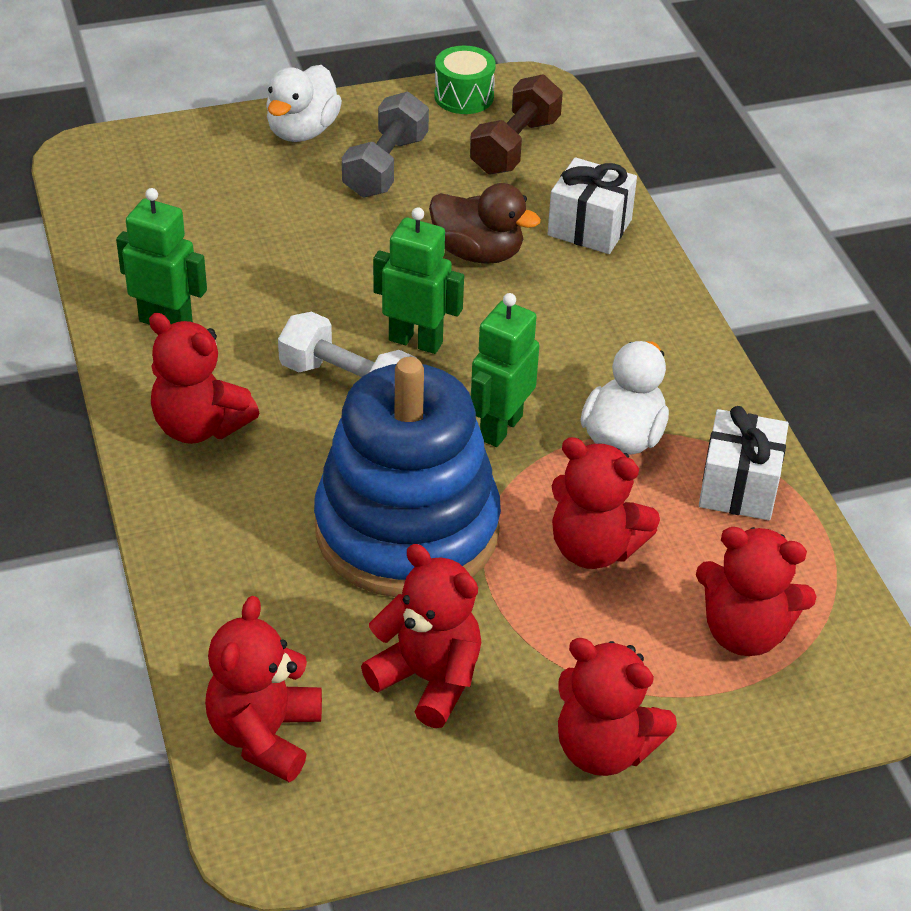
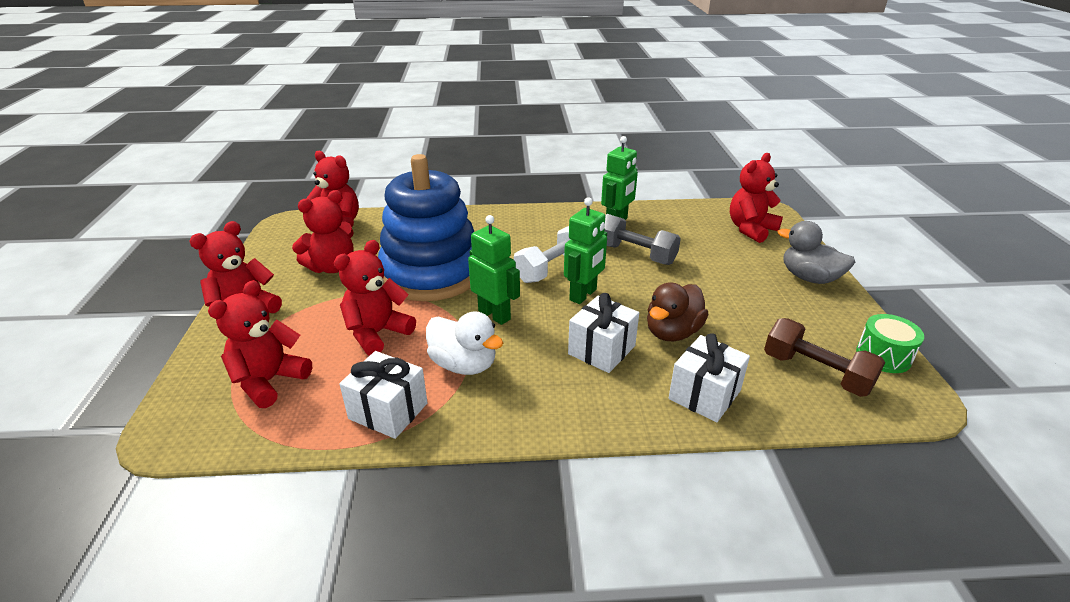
camera: 105 degrees right, 10 degrees down
red teddy bear [149,313,259,444] -> red teddy bear moved to [730,153,783,243]
white duck [266,65,342,142] -> grey duck [778,221,855,284]
grey dumbbell [342,92,429,197] -> grey dumbbell moved to [604,214,681,265]
none -> white gift [568,293,639,373]

